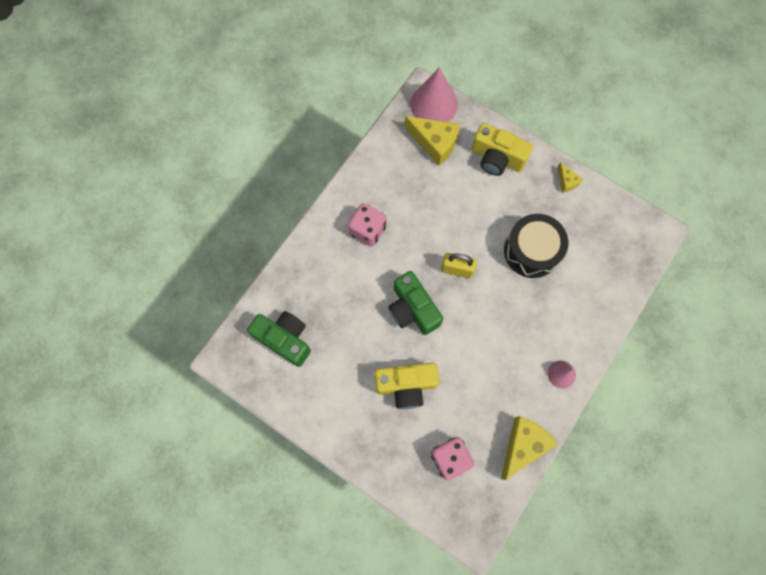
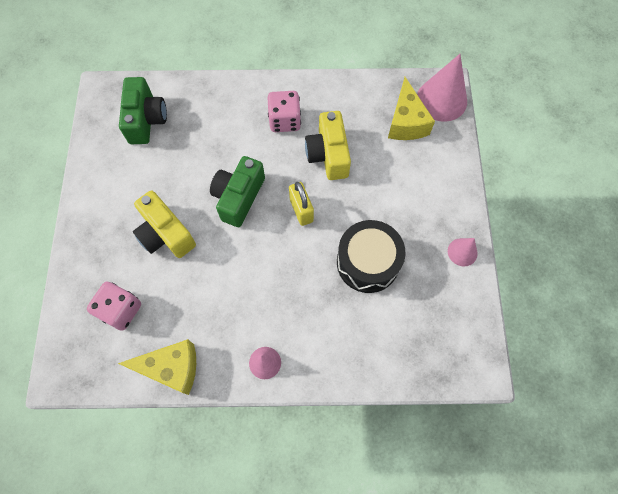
camera: 55 degrees right, 5 degrees down
yellow camera [471,123,533,176] -> yellow camera moved to [305,111,351,180]
yellow cheese [557,162,583,193] -> pink cone [448,238,478,266]

